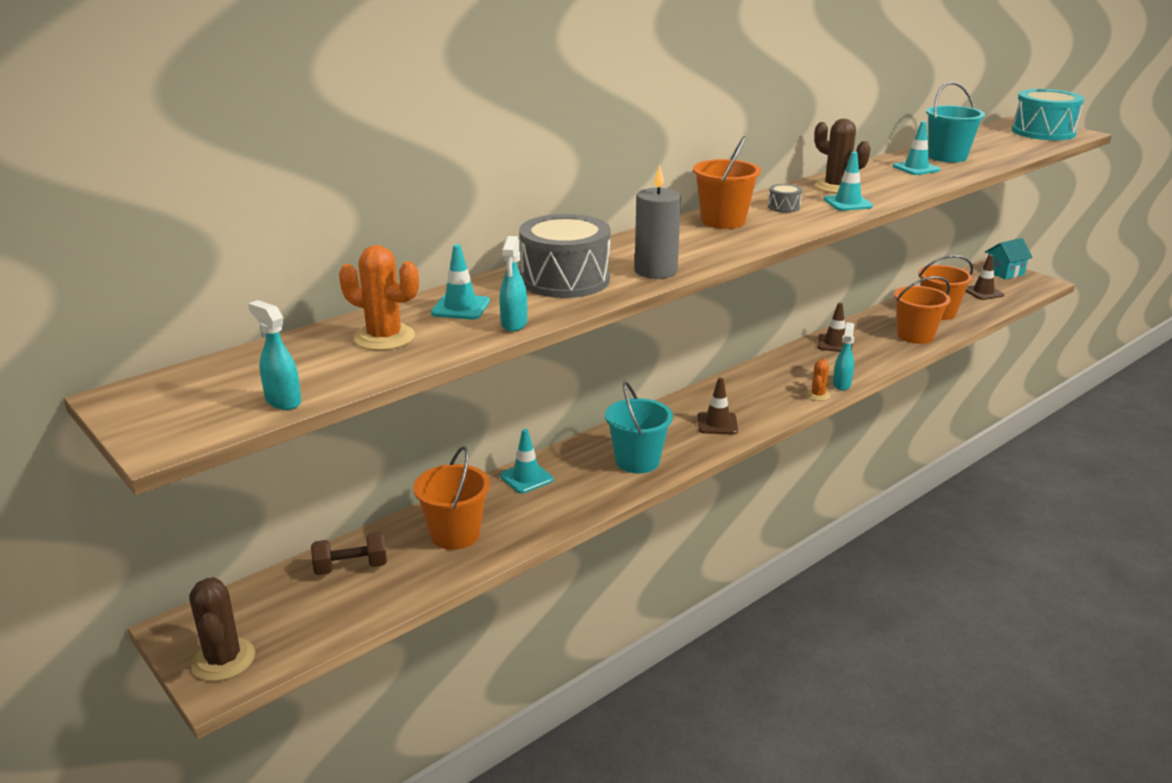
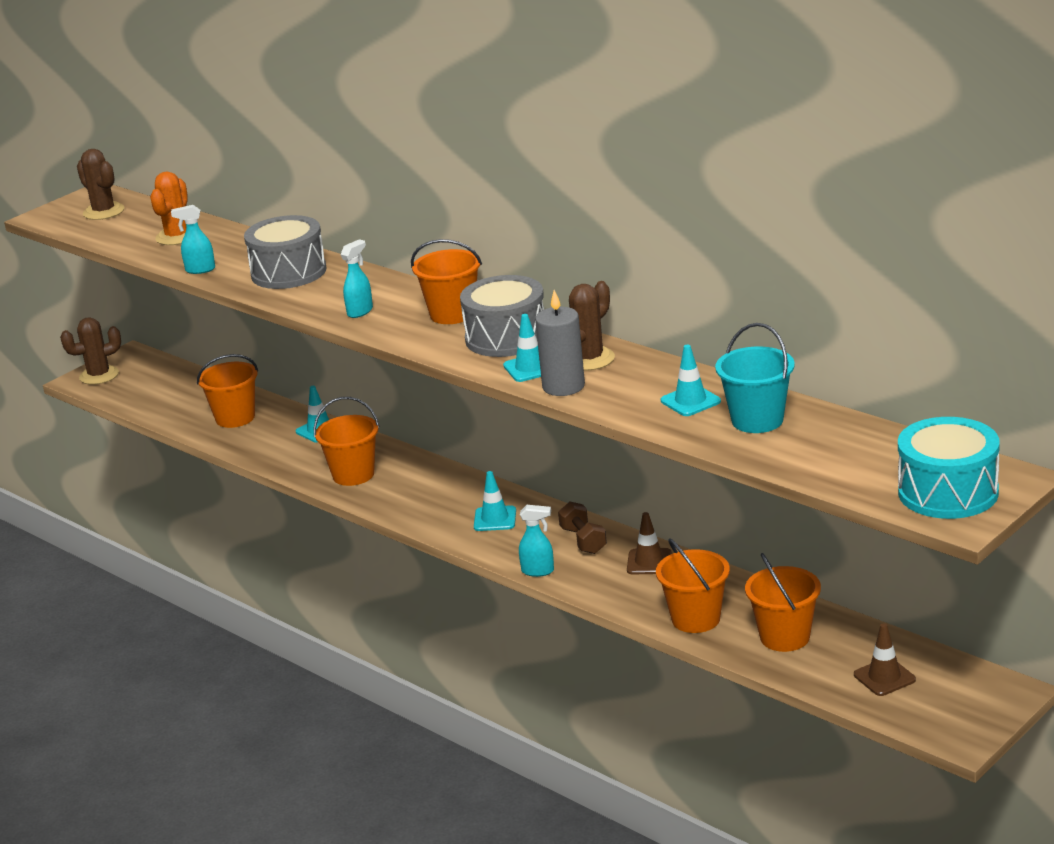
camera: 85 degrees right, 0 degrees up
turquoise spray bottle [248,300,301,410] -> turquoise spray bottle moved to [341,239,373,318]
brown dumbbell [311,532,387,575] -> brown dumbbell moved to [558,502,607,554]
turquoise traffic cone [431,244,490,319] -> turquoise traffic cone moved to [474,471,516,531]
turquoise bucket [605,382,673,473] -> orange bucket [314,397,380,486]
grey candle [635,165,681,279] -> grey candle moved to [535,290,585,396]
brown traffic cone [698,377,738,434] -> none
grey drum [768,184,802,213] -> grey drum [460,275,544,357], size x2.34
orange cactus [806,358,831,401] -> none
turquoise house [985,238,1033,280] -> none
none -> brown cactus [77,149,125,220]

